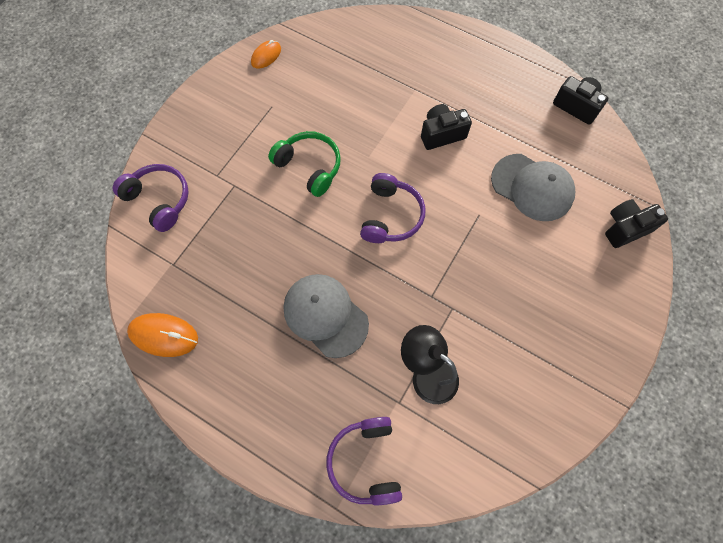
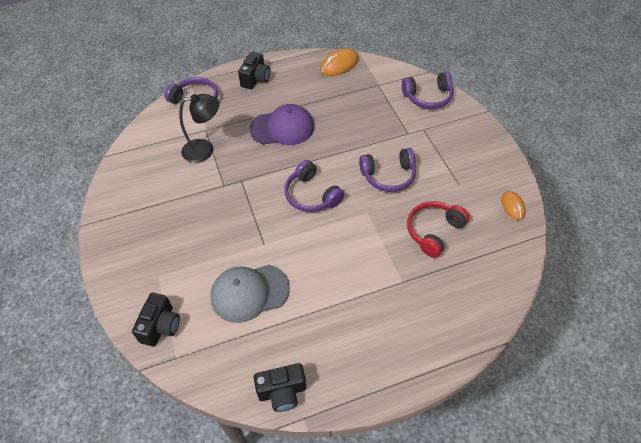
camera: 130 degrees right, 15 degrees down
green headphones [268,131,341,197] -> purple headphones [359,148,416,192]
grey cap [284,274,369,358] -> purple cap [249,104,314,145]
black camera [421,104,472,150] -> black camera moved to [238,52,271,89]
none -> red headphones [407,201,469,258]

